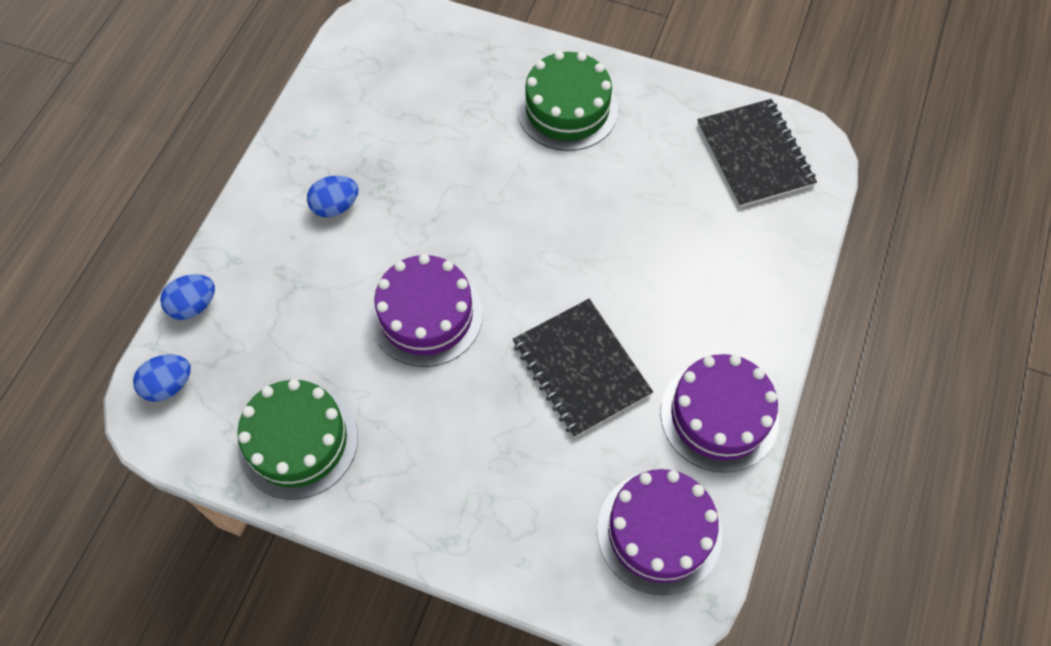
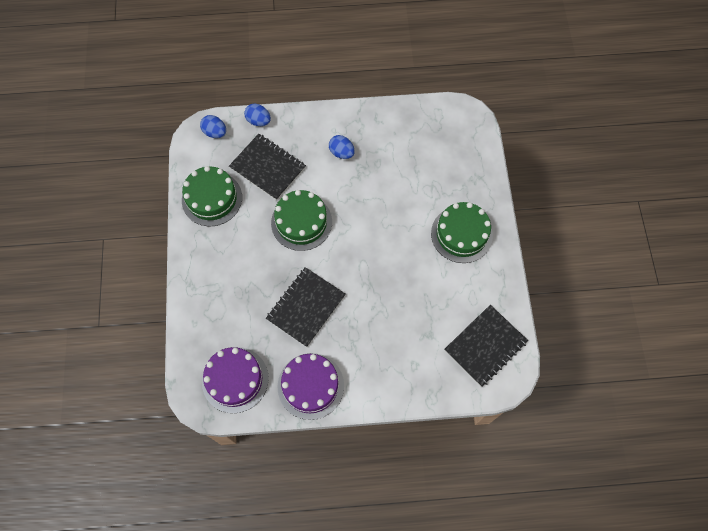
camera: 65 degrees right, 5 degrees up
purple cake [370,254,483,367] -> green cake [271,190,332,251]
none -> black notebook [229,134,306,200]

